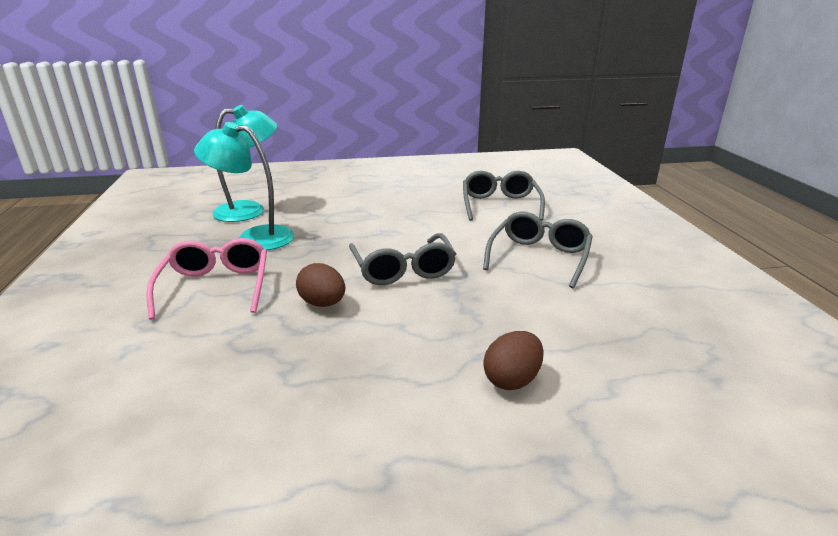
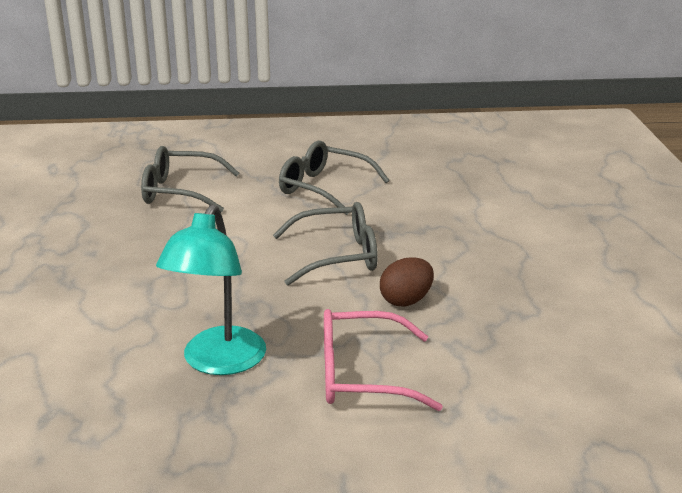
camera: 85 degrees left, 0 degrees up
turquoise lamp [212,105,277,222] -> none
brown egg [483,331,543,390] -> none

